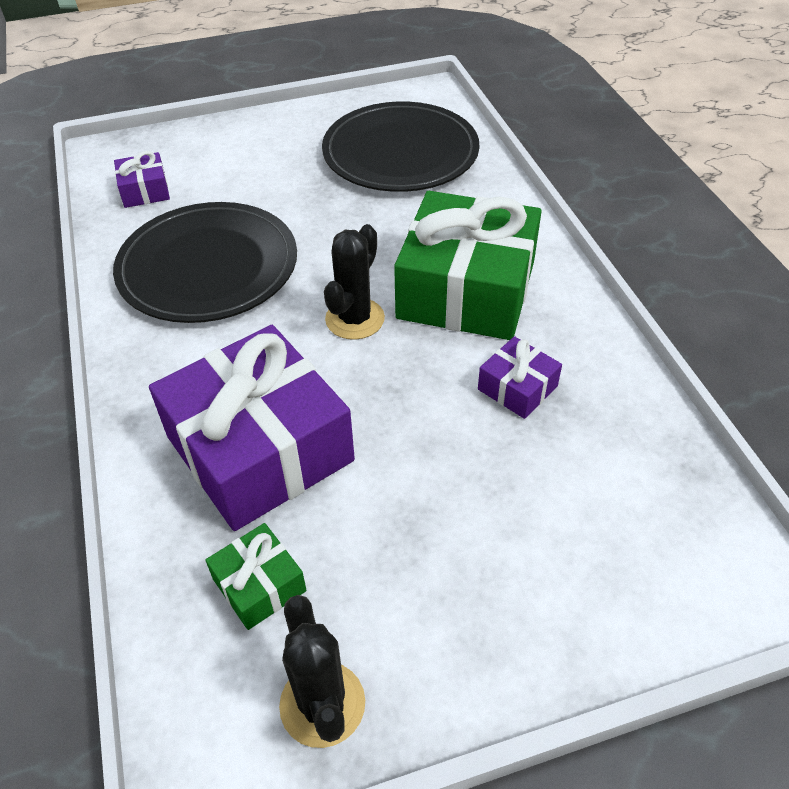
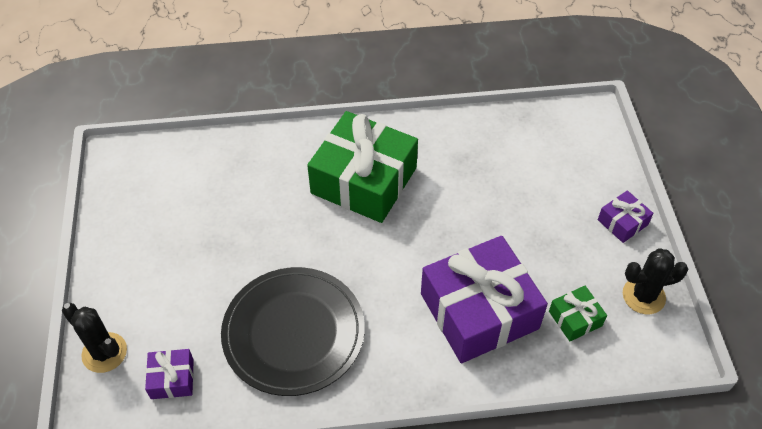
camera: 80 degrees left, 5 degrees up
black plate [322,102,480,192] -> none
black cactus [324,224,385,340] -> black cactus moved to [62,303,127,373]
purple gift [478,336,562,419] -> purple gift moved to [598,190,654,243]

